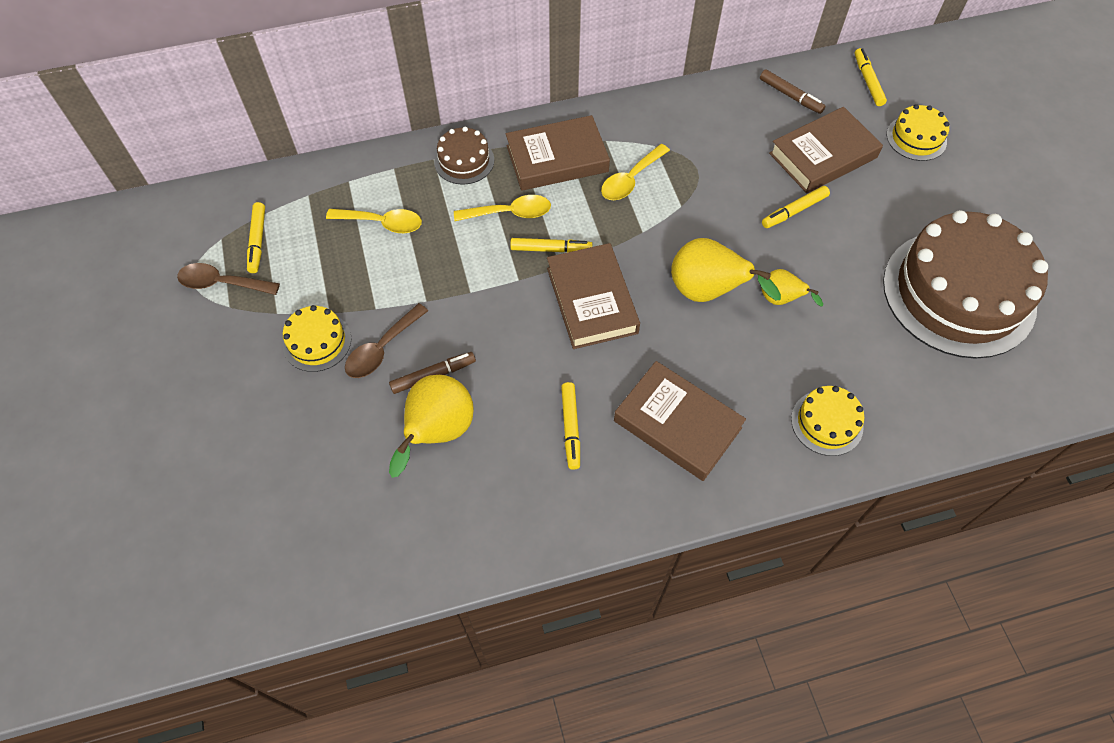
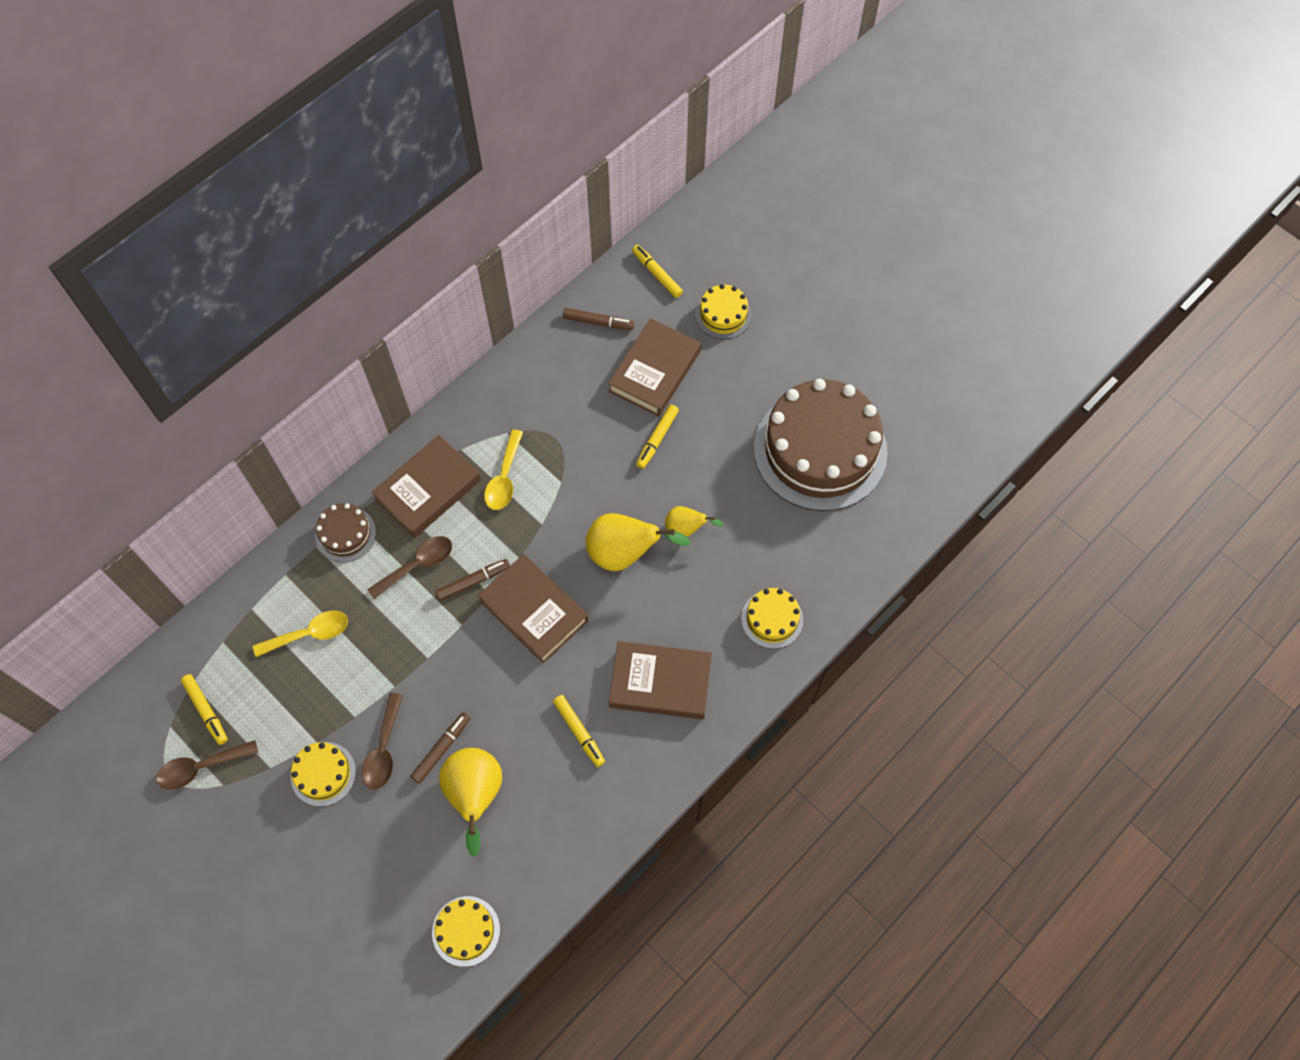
camera: 30 degrees left, 5 degrees up
yellow spoon [454,195,551,221] -> brown spoon [367,536,452,599]
yellow marker [510,238,592,252] -> brown marker [435,559,510,601]
none -> yellow cake [432,896,500,967]

